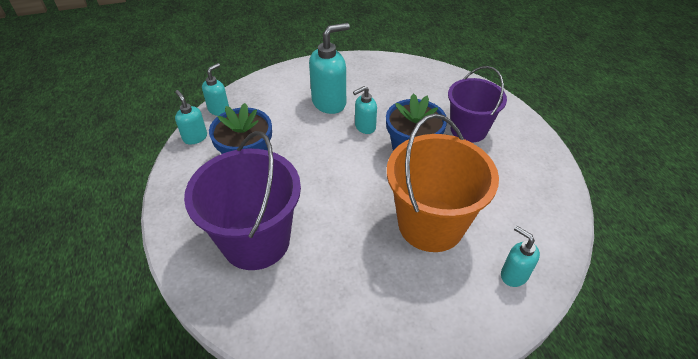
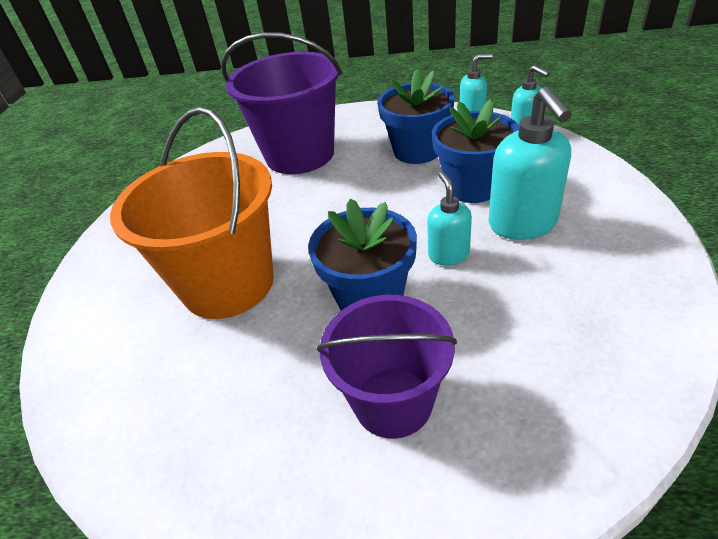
camera: 115 degrees right, 5 degrees down
turquoise soap dispenser [501,226,540,287] -> none
none -> blue flower pot [432,99,519,203]

